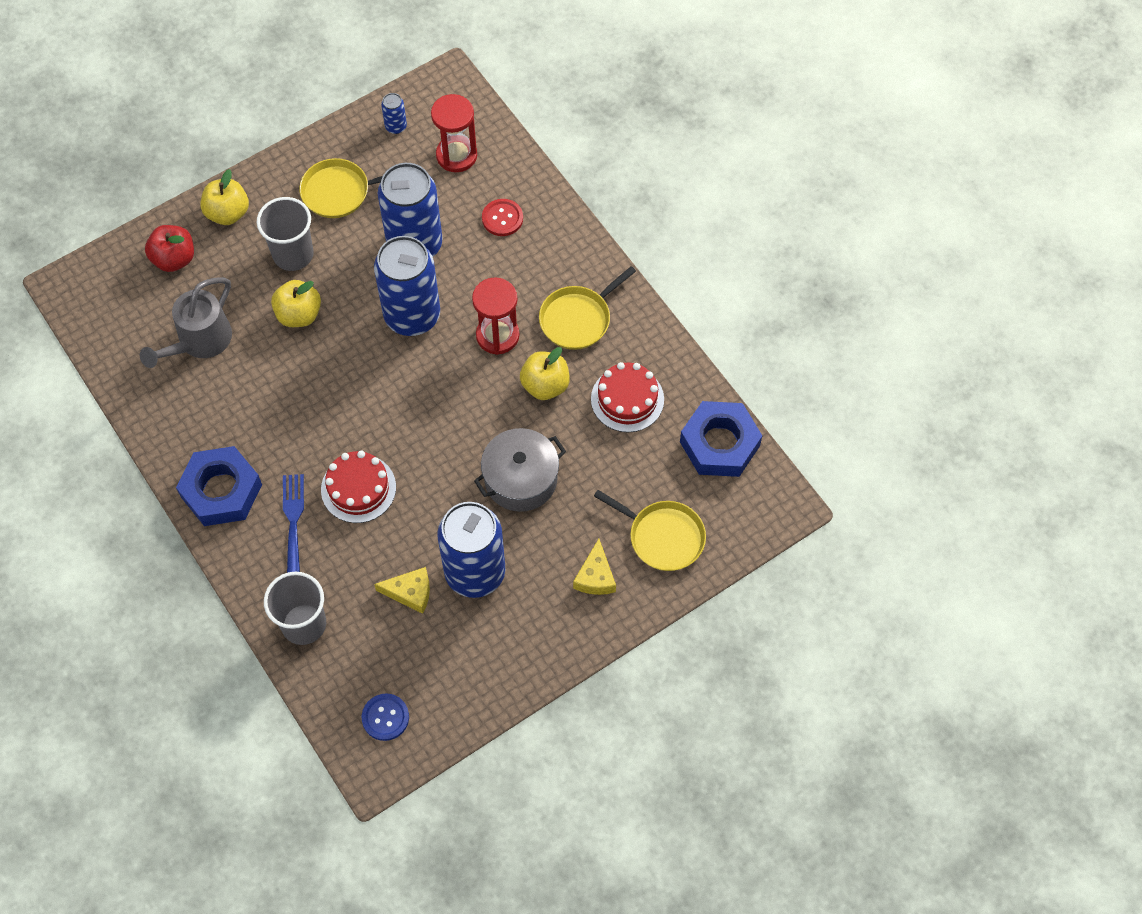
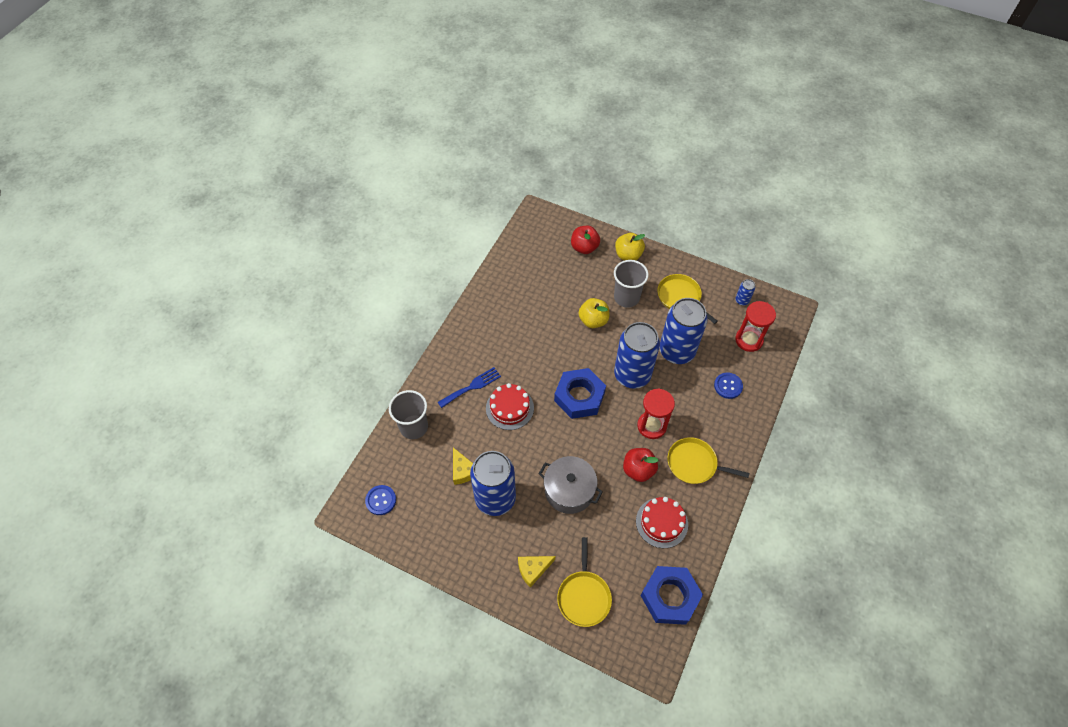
camera: 60 degrees right, 5 degrees down
grey watering can [140,277,232,368] -> none
blue nut [176,446,262,526] -> blue nut moved to [554,368,606,419]
red button [482,199,523,236] -> blue button [714,373,743,399]
yellow apple [520,347,570,400] -> red apple [623,448,659,482]

